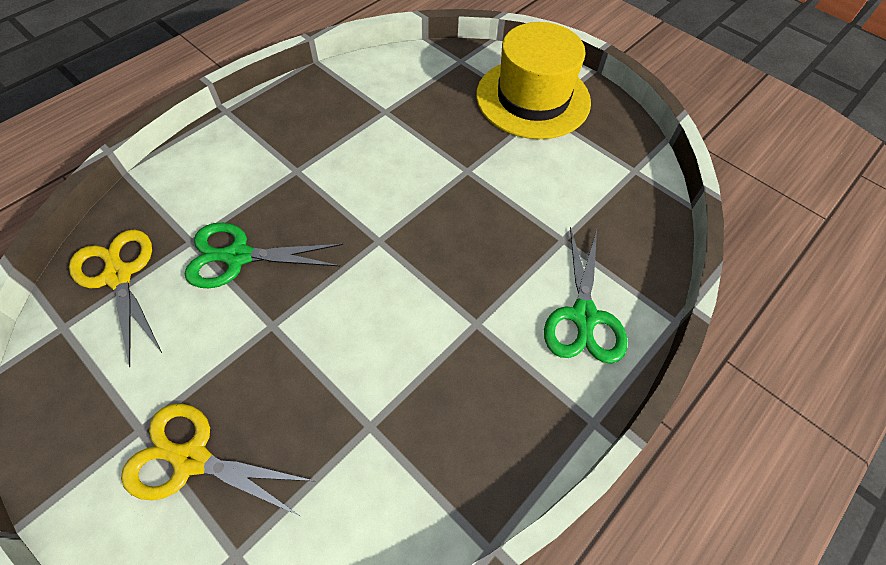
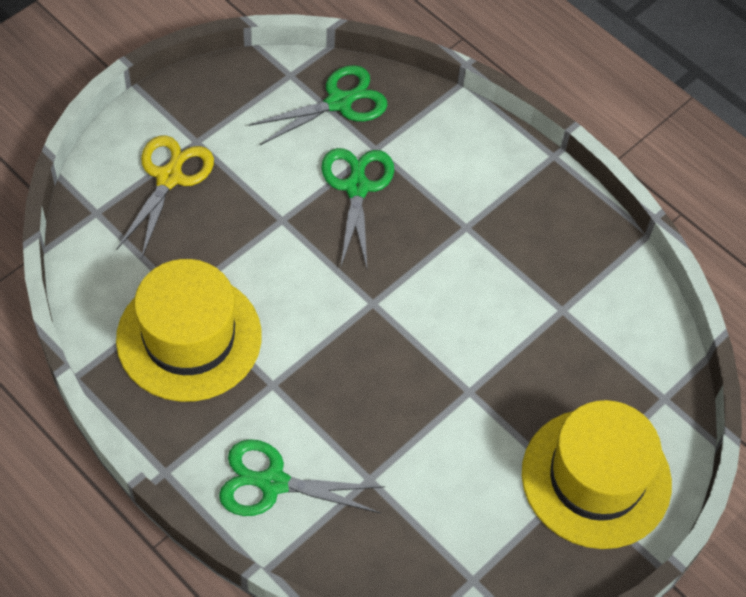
camera: 90 degrees right, 0 degrees up
yellow scissors [69,230,162,367] -> green scissors [248,65,388,145]
none -> yellow hat [116,259,262,402]

